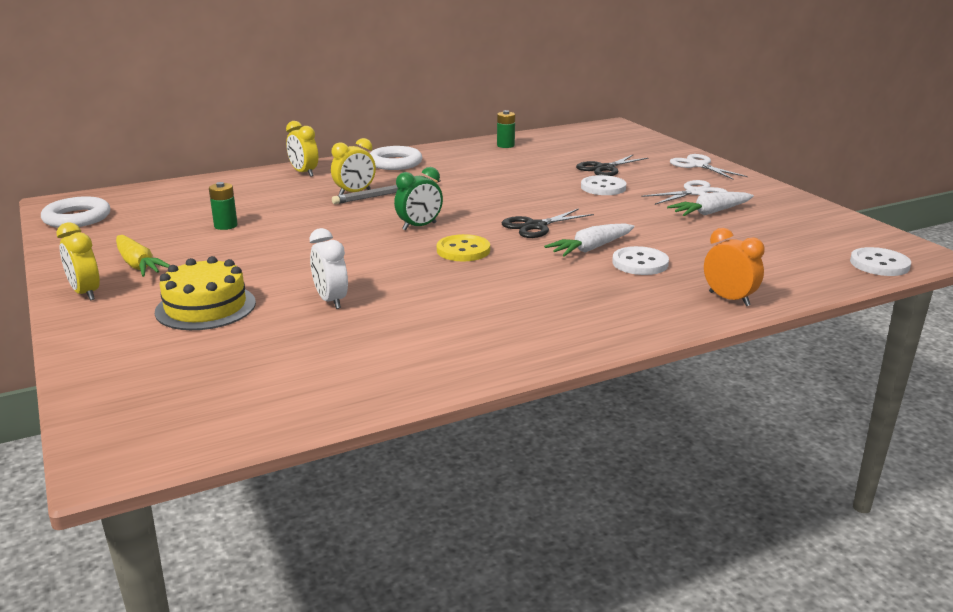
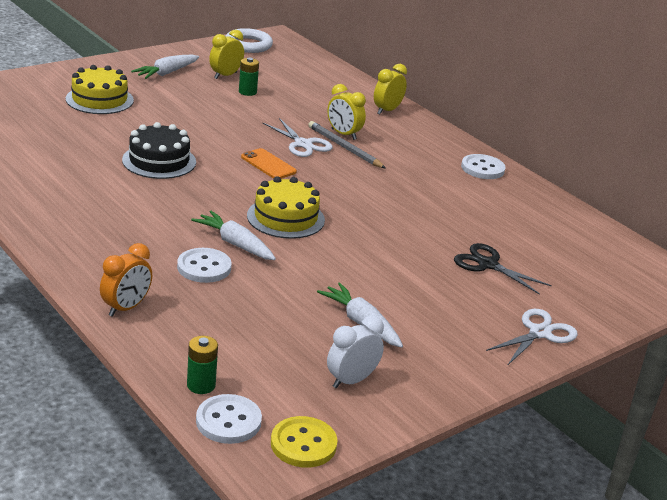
camera: 75 degrees right, 5 degrees up
yellow clock [56,222,100,300] -> yellow clock moved to [209,30,244,79]
yellow carrot [116,235,170,277] -> white carrot [131,55,199,79]
white clock [310,228,348,309] -> white clock moved to [327,316,384,389]
white ring [370,146,422,170] -> none
green clock [394,167,443,230] -> orange phone [241,148,297,179]
yellow button [437,234,490,261] -> yellow button moved to [271,416,337,468]
green battery [497,110,515,148] -> green battery moved to [187,336,218,394]
black scissors [502,208,594,238] -> yellow cake [247,176,325,239]
white button [581,175,626,195] -> white button moved to [461,154,506,179]
white scissors [641,180,728,205] -> white scissors moved to [263,118,333,157]
none -> black cake [122,122,196,179]

